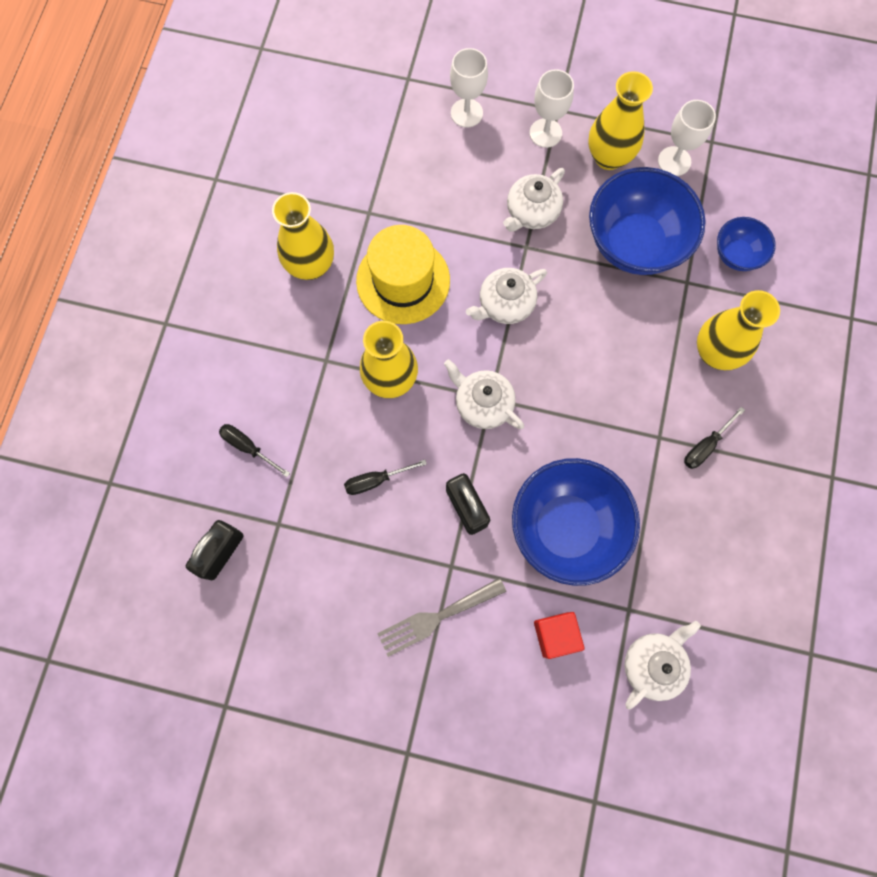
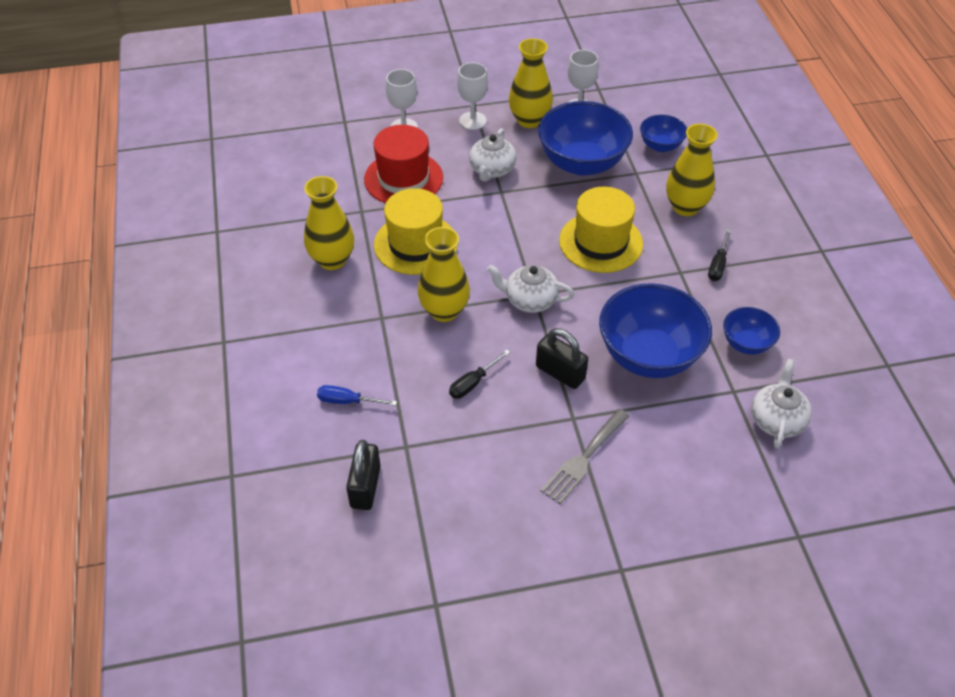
camera: 25 degrees left, 25 degrees down
black screwdriver [219,424,290,477] -> blue screwdriver [317,385,397,406]
white teapot [466,268,547,324] -> none
red cube [534,612,584,659] -> none
none -> red hat [364,125,443,203]
none -> yellow hat [559,187,643,273]
none -> blue bowl [723,307,780,355]

